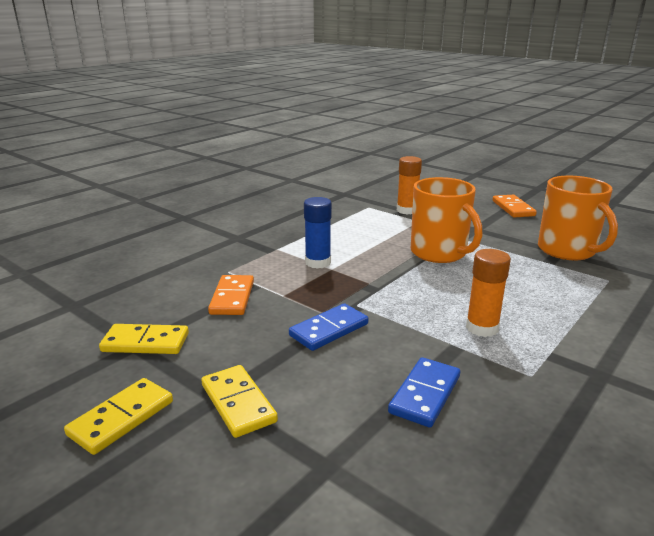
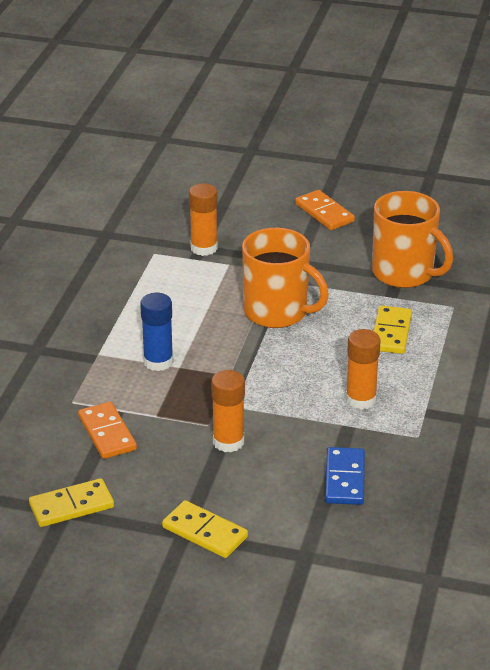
camera: 25 degrees left, 10 degrees up
yellow domino [64,378,173,455] -> yellow domino moved to [374,306,412,354]
blue domino [289,303,368,351] -> orange glue stick [211,370,245,452]

